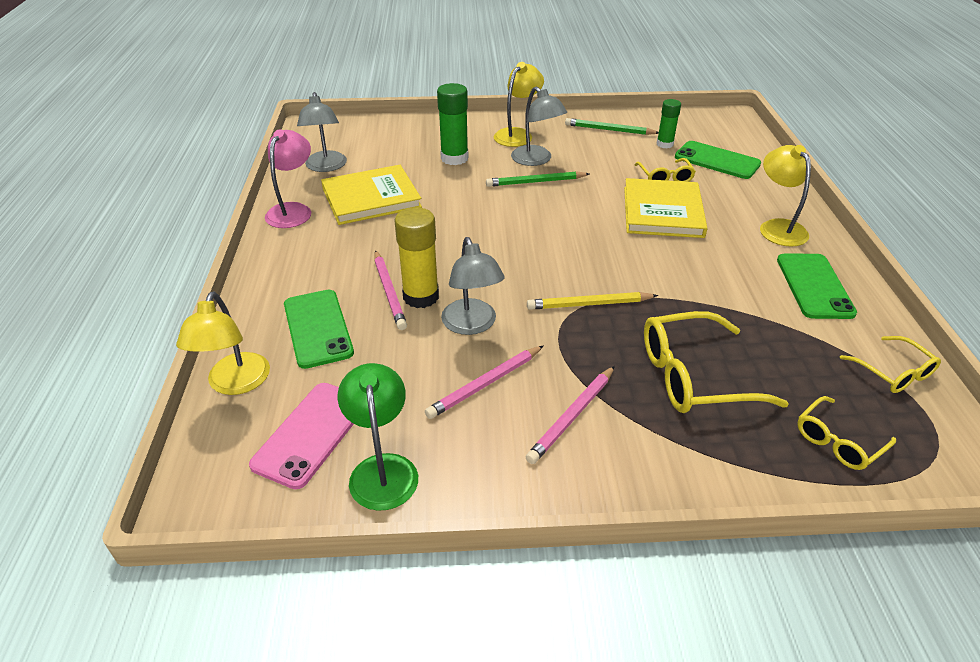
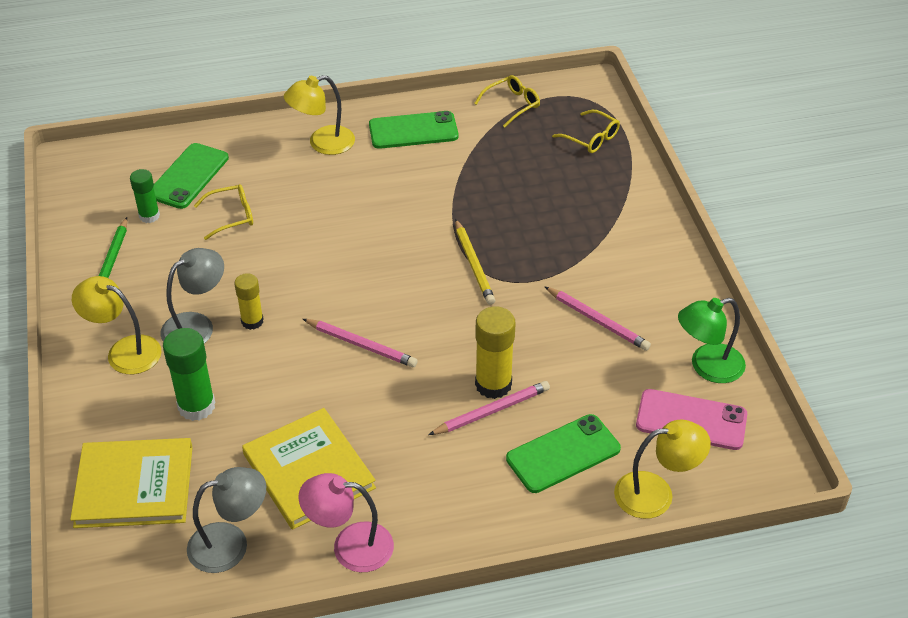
camera: 100 degrees left, 5 degrees up
grey lamp [441,237,505,335] -> none
green pencil [486,171,589,187] -> yellow glue stick [234,273,264,330]
pink pencil [526,366,615,464] -> pink pencil moved to [303,319,418,367]
yellow book [624,178,708,238] -> yellow book moved to [70,438,193,528]
yellow glasses [644,311,789,413] -> none

